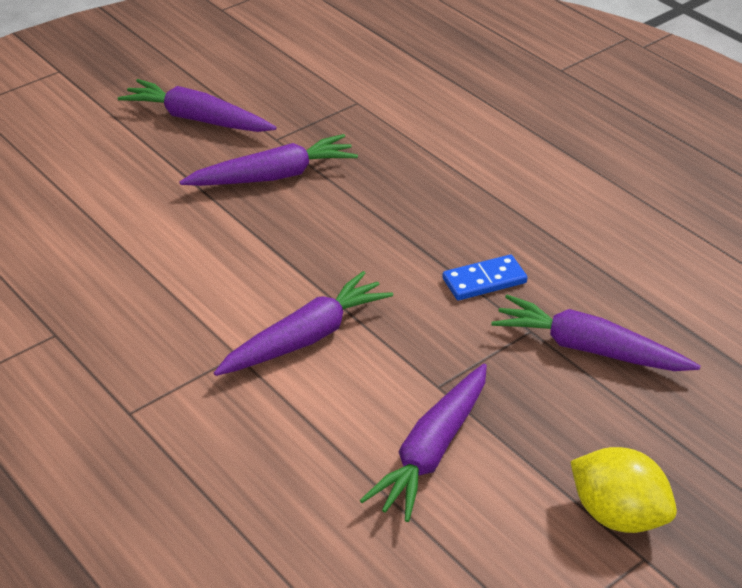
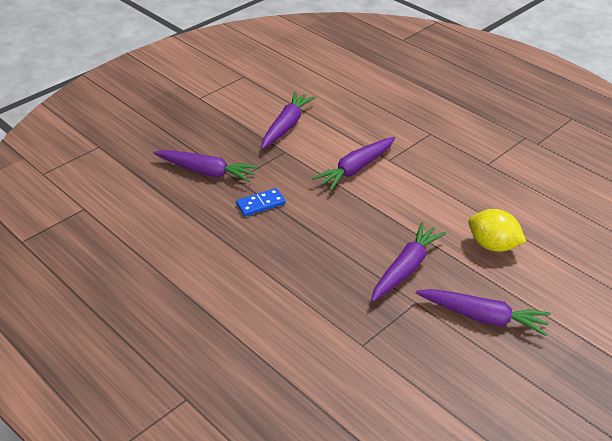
camera: 175 degrees right, 0 degrees up
purple carrot [179,134,358,186] -> purple carrot turned 150 degrees clockwise [371,222,446,302]
yellow lemon [570,447,677,533] -> yellow lemon moved to [469,209,526,252]

